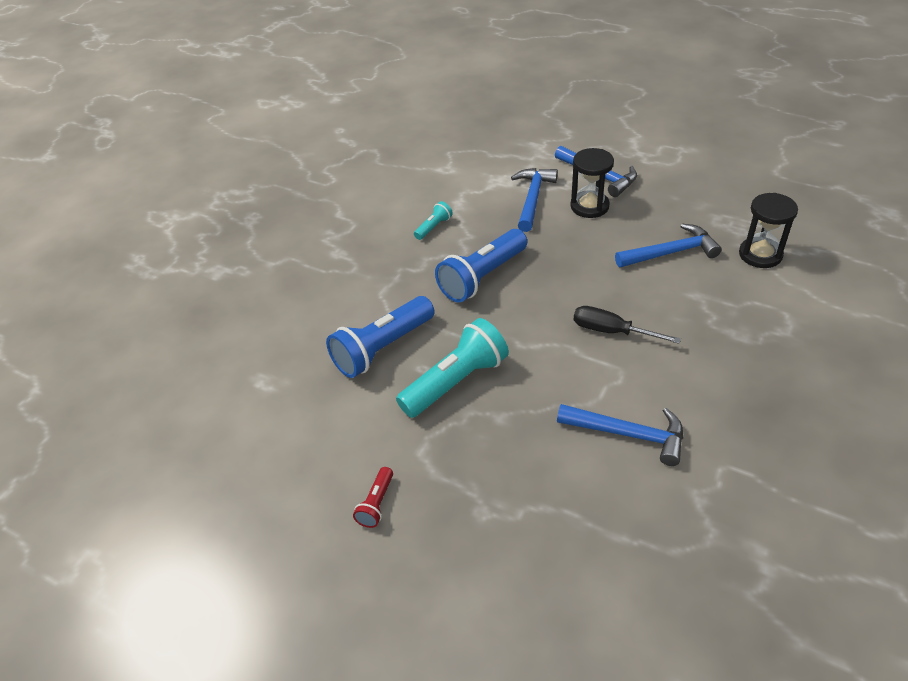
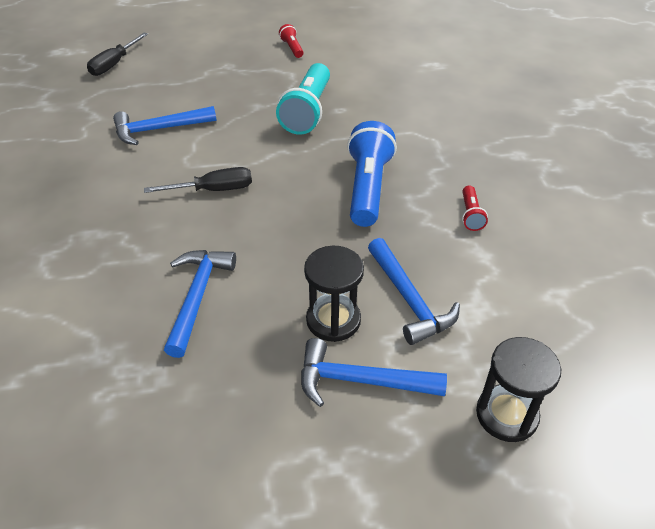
camera: 140 degrees right, 0 degrees up
blue flashlight [326,296,435,378] -> none
turquoise flashlight [414,201,453,240] -> red flashlight [462,185,488,231]
blue hammer [615,224,722,267] -> blue hammer turned 150 degrees clockwise [164,250,236,358]
black hourglass [739,193,798,268] -> black hourglass moved to [476,337,561,442]
none -> black screwdriver [87,32,148,76]

